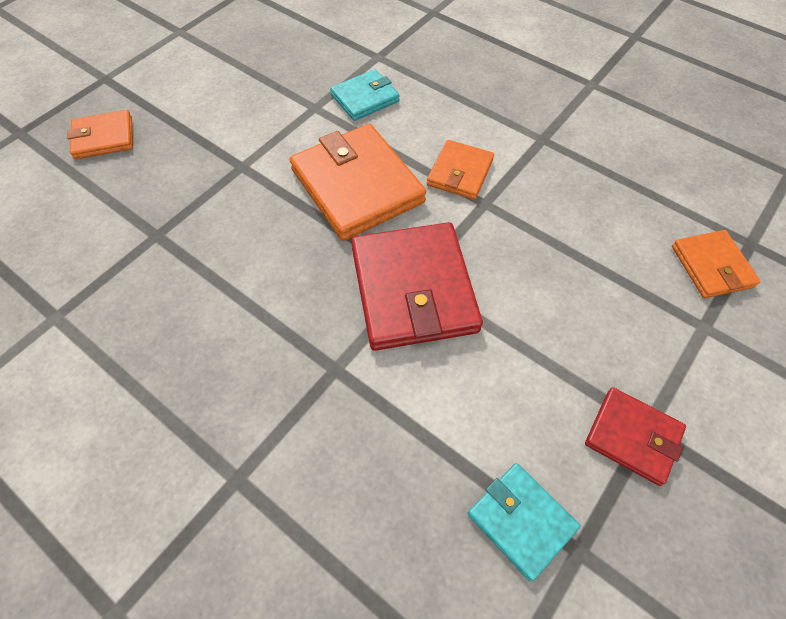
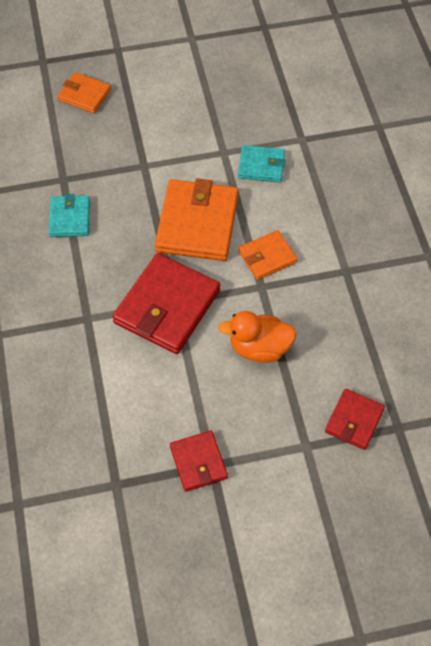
camera: 40 degrees right, 0 degrees up
turquoise wallet [468,463,580,581] -> turquoise wallet moved to [49,194,90,237]
orange wallet [672,230,761,298] -> red wallet [325,389,385,450]
none -> orange duck [218,311,297,363]

